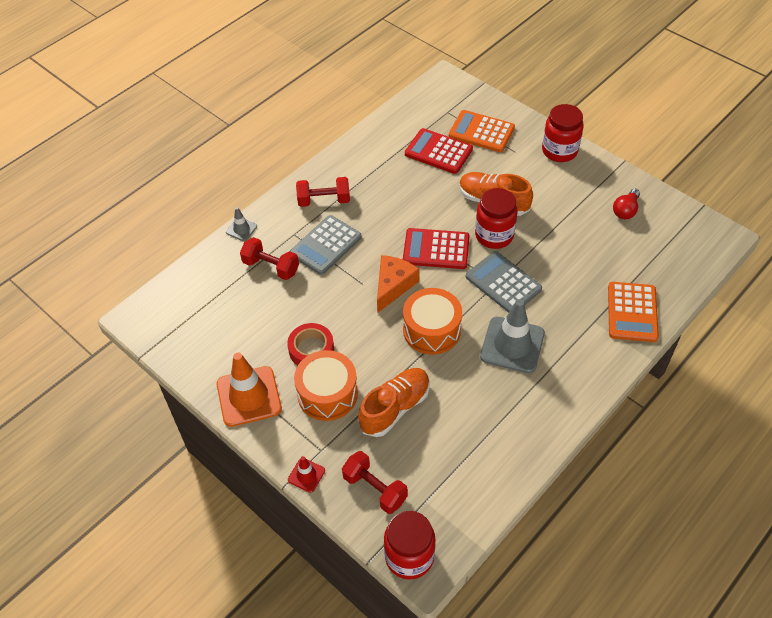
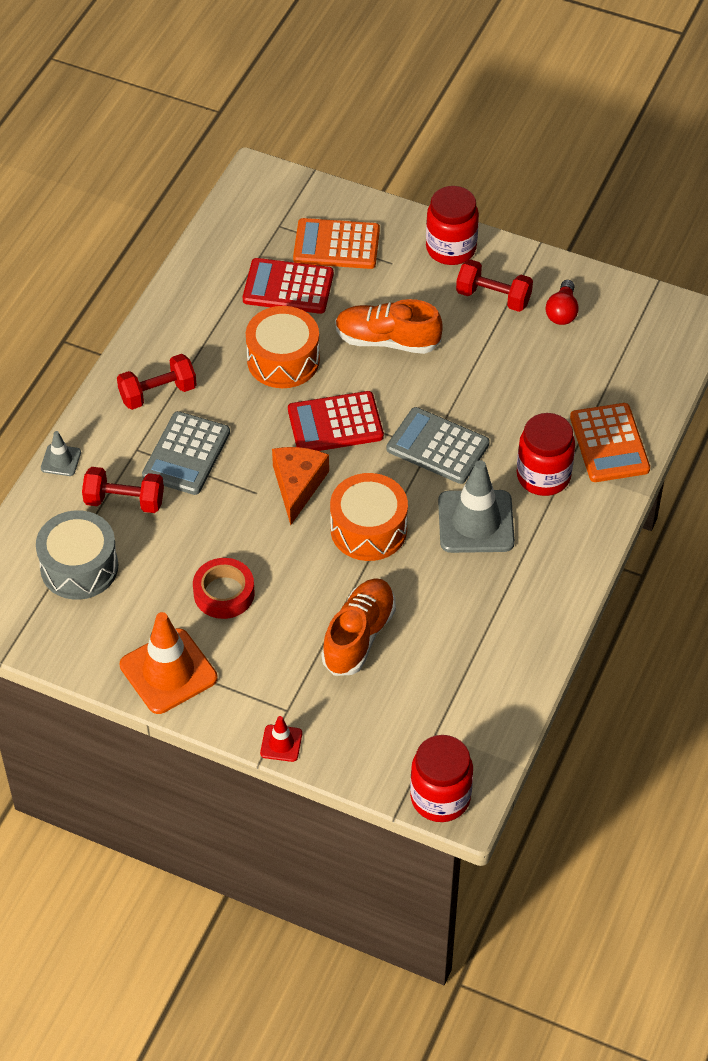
camera: 20 degrees left, 0 degrees up
orange drum [294,350,358,421] -> orange drum moved to [246,306,320,388]
red dumbbell [342,451,408,514] -> red dumbbell moved to [456,259,533,312]
red jar [475,188,518,249] -> red jar moved to [517,413,575,496]
none -> grey drum [36,510,118,600]

